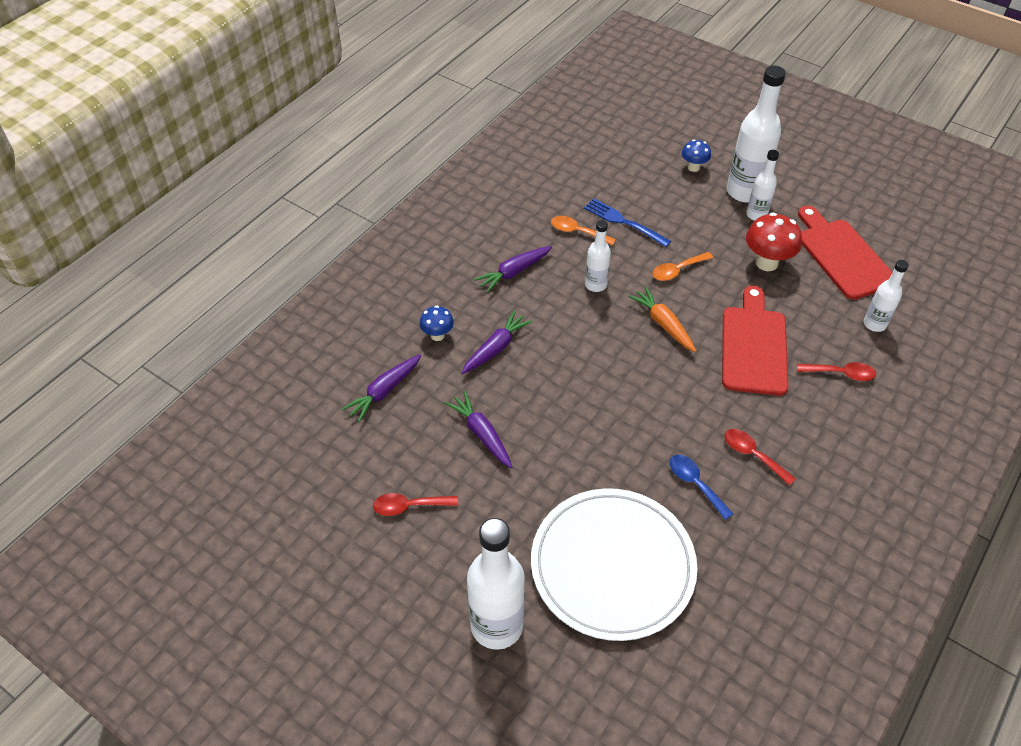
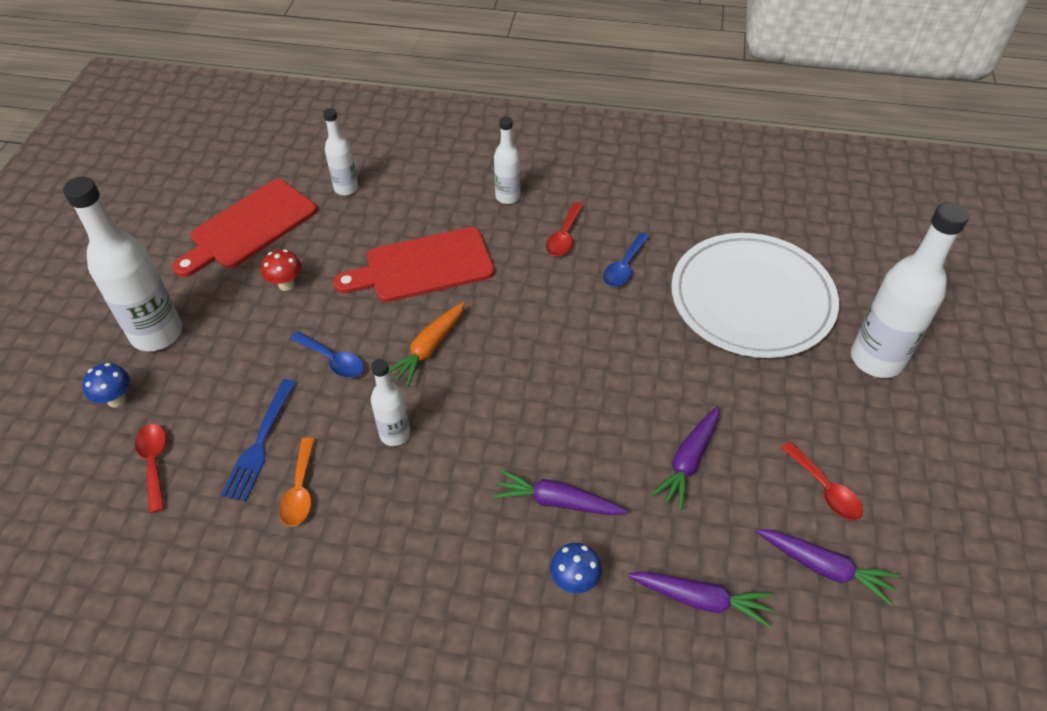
camera: 115 degrees left, 0 degrees up
purple carrot [474,246,552,293] -> purple carrot moved to [757,529,899,605]
orange spoon [652,252,713,281] -> blue spoon [290,331,364,378]
white bottle [746,150,779,221] -> white bottle moved to [494,117,521,204]
red mushroom [746,212,802,271] -> red mushroom [261,249,302,291], size x0.59
red spoon [797,362,876,381] -> red spoon moved to [135,424,166,513]

